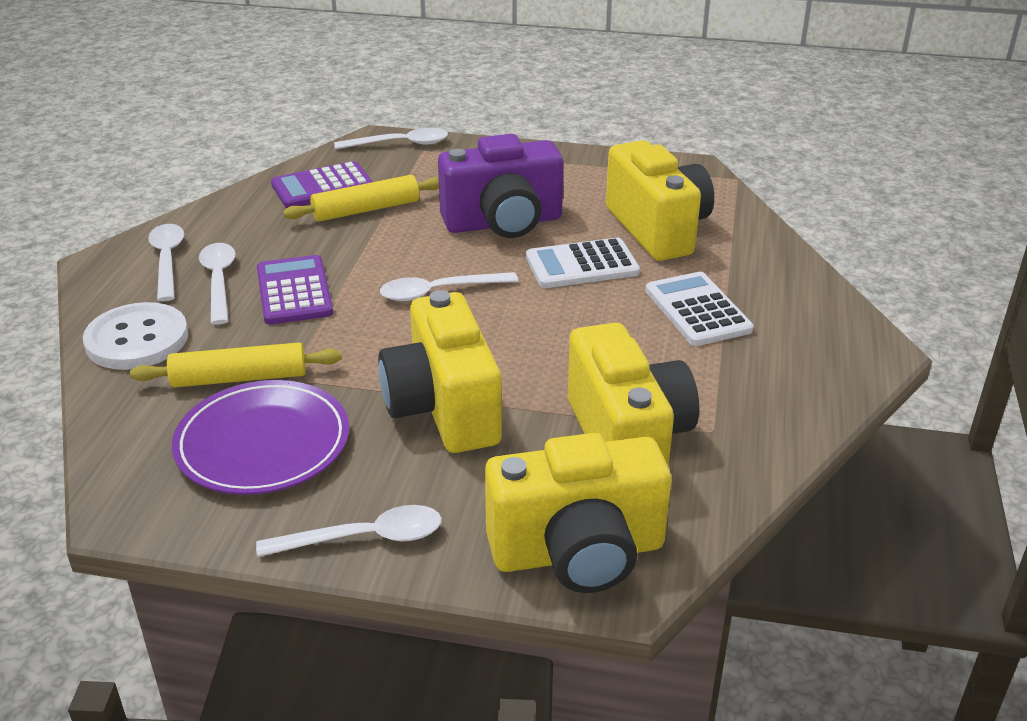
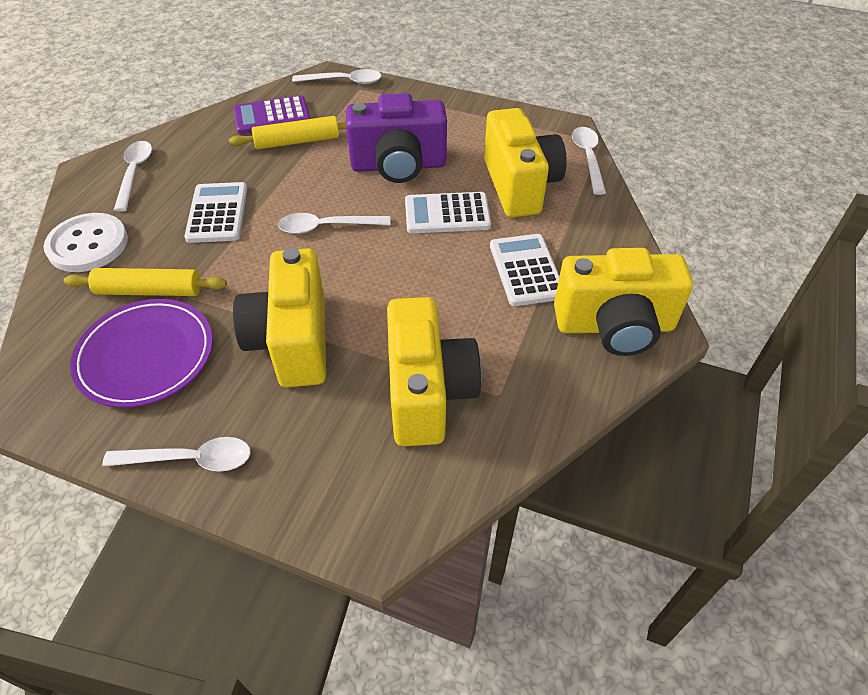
camera: 10 degrees right, 15 degrees up
white spoon [199,243,236,325] -> white spoon moved to [572,127,606,195]
purple calculator [257,255,333,325] -> white calculator [185,182,247,243]
yellow camera [485,433,671,593] -> yellow camera moved to [554,248,693,356]

